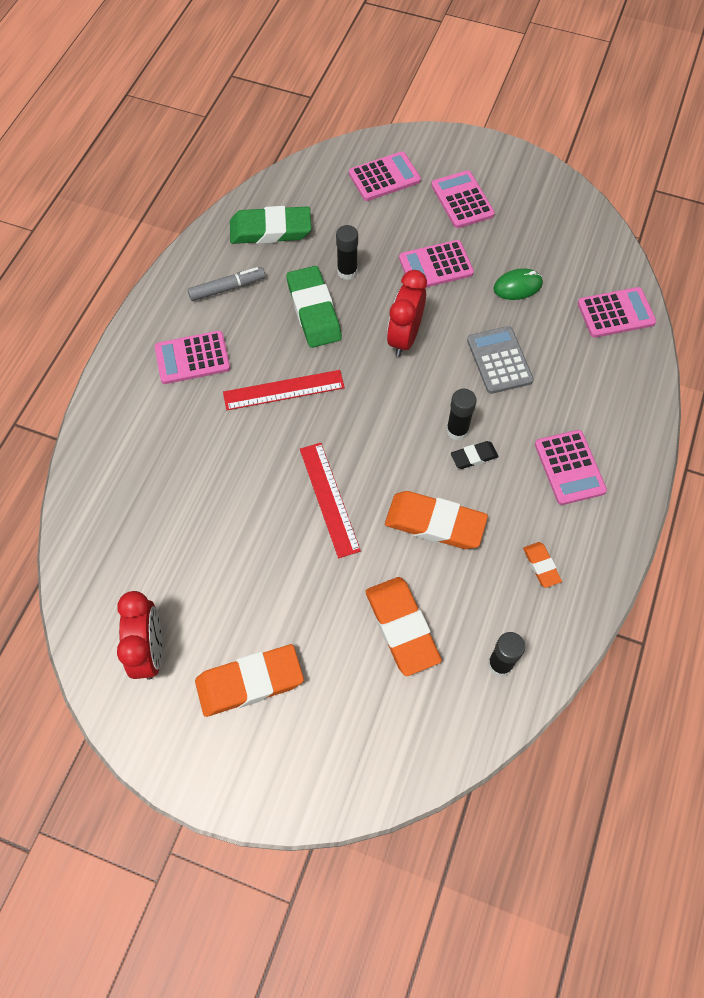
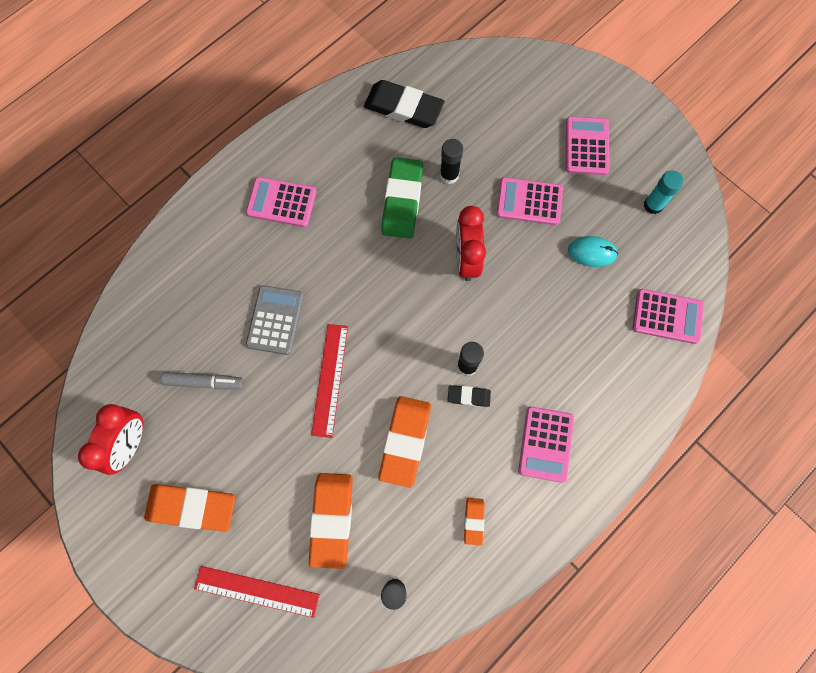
camera: 25 degrees right, 10 degrees up
grey marker [188,267,265,301] -> grey marker moved to [161,372,244,389]
red ruler [223,370,345,410] -> red ruler moved to [194,566,320,618]
green eraser [230,206,311,244] -> black eraser [364,80,444,128]
pink calculator [349,152,421,201] -> none
orange eraser [385,491,488,549] -> orange eraser turned 60 degrees clockwise [379,396,431,488]
red clock [387,270,427,357] -> red clock turned 45 degrees counterclockwise [456,206,486,281]
grey calculator [467,326,534,394] -> grey calculator moved to [246,285,304,355]
green mouse [493,268,543,300] -> turquoise mouse [568,236,618,267]
none -> turquoise glue stick [644,170,684,214]

